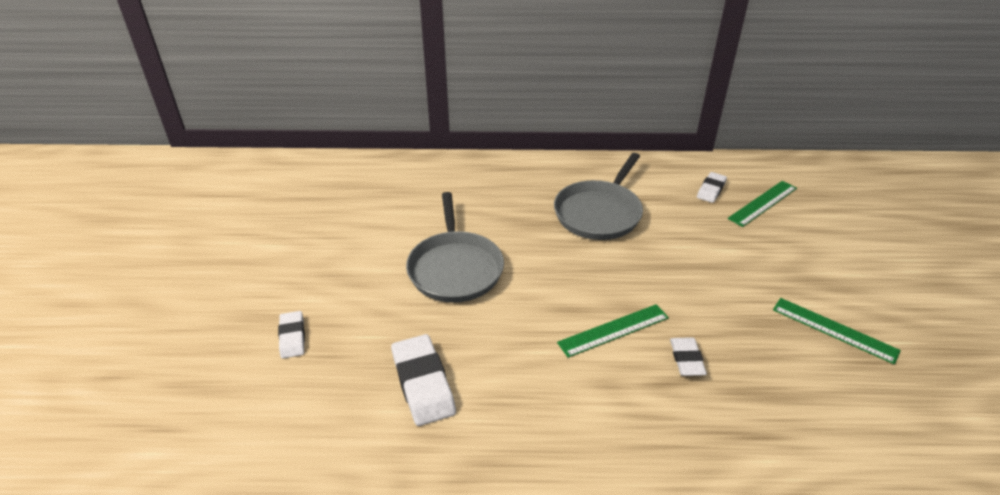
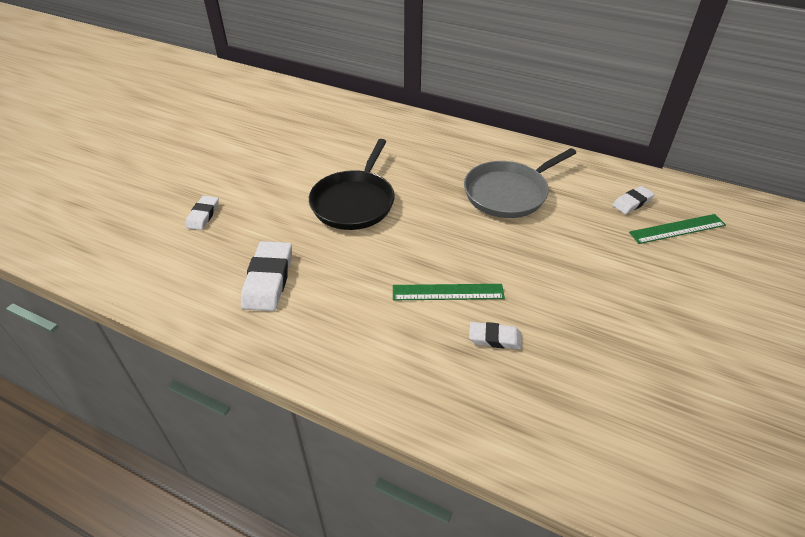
camera: 25 degrees right, 5 degrees up
grey pan [406,192,504,303] -> black pan [309,139,395,230]
white eraser [670,337,707,376] -> white eraser turned 75 degrees clockwise [469,322,522,349]
green ruler [773,298,901,364] -> none

